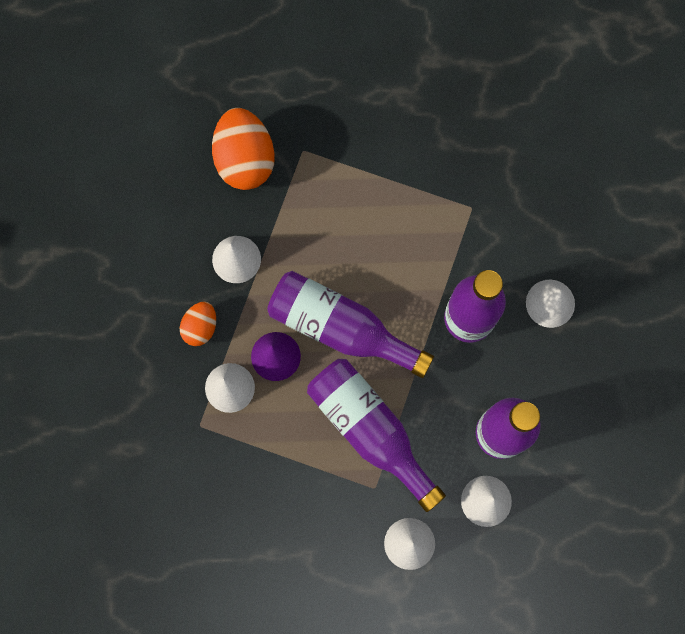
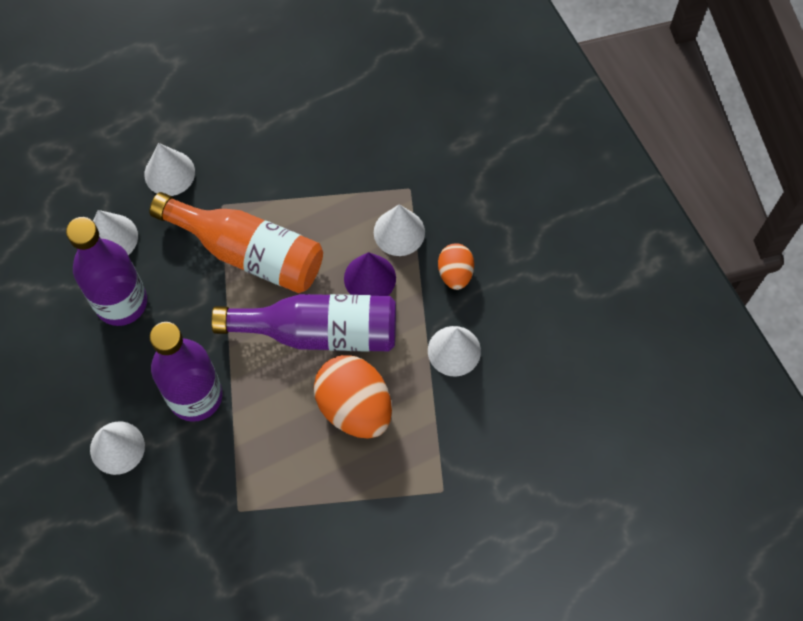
camera: 155 degrees right, 10 degrees down
orange egg [212,108,275,190] -> orange egg moved to [313,355,392,438]
purple bottle [307,359,446,512] -> orange bottle [149,192,323,293]

